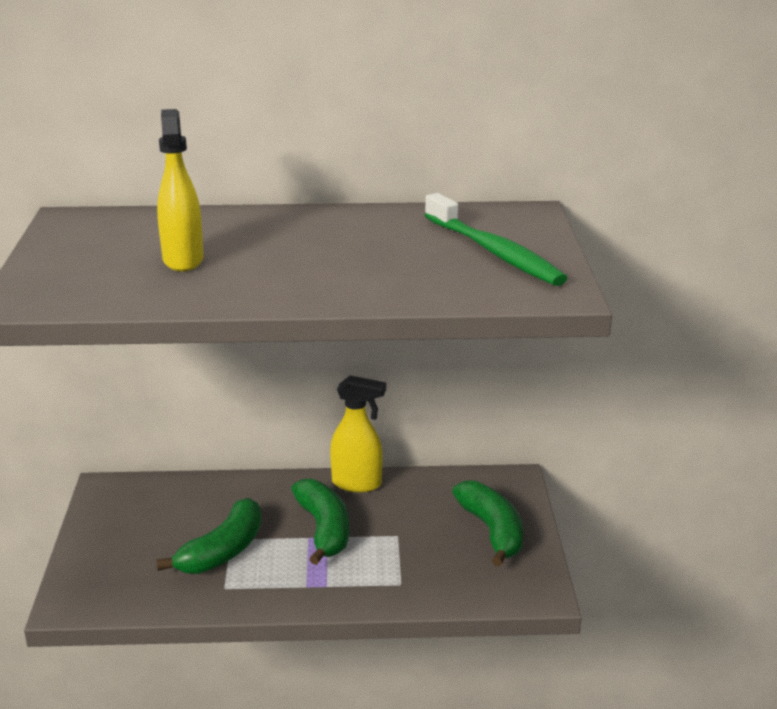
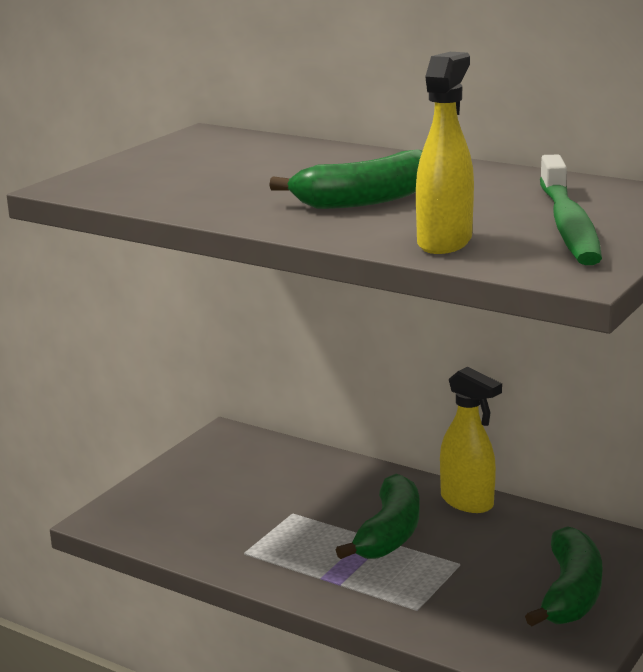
camera: 35 degrees right, 5 degrees down
green banana [156,498,262,574] -> green banana moved to [269,149,423,209]
yellow spray bottle [157,109,204,271] -> yellow spray bottle moved to [416,52,474,254]

